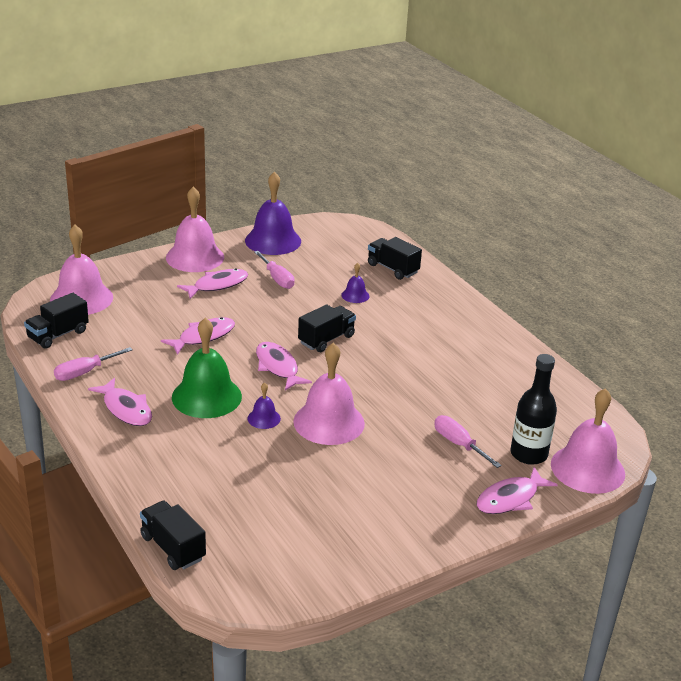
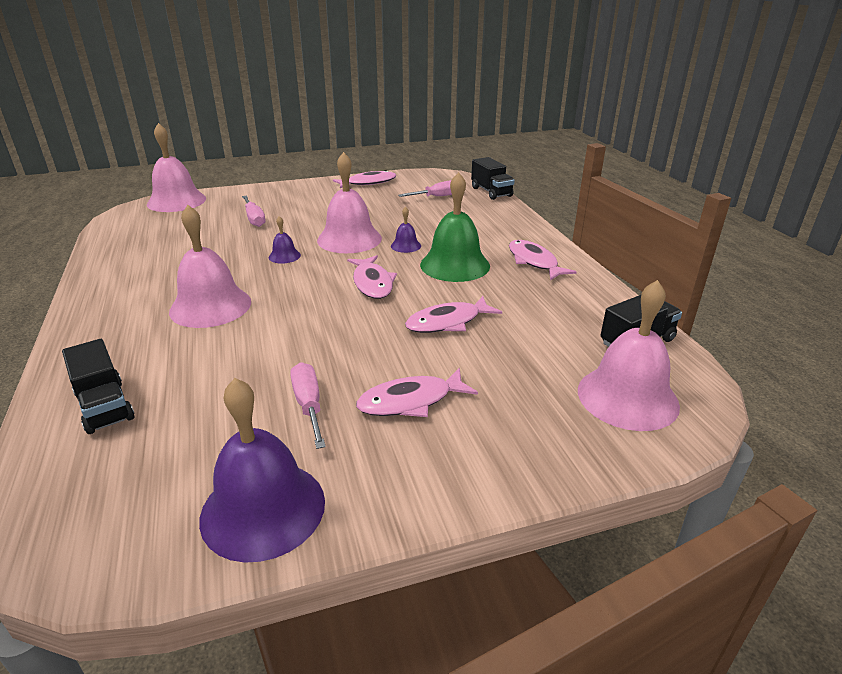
camera: 165 degrees left, 0 degrees up
pink screwdriver [54,347,133,381] -> pink screwdriver moved to [398,180,452,197]
pink bell [166,187,224,272] -> pink bell moved to [169,205,251,328]
black truck [298,304,356,352] -> none
purple bell [341,263,369,303] -> purple bell moved to [269,216,301,264]
pink fish [477,467,558,514] -> pink fish moved to [333,170,396,188]
black bottle [510,354,557,465] -> none

